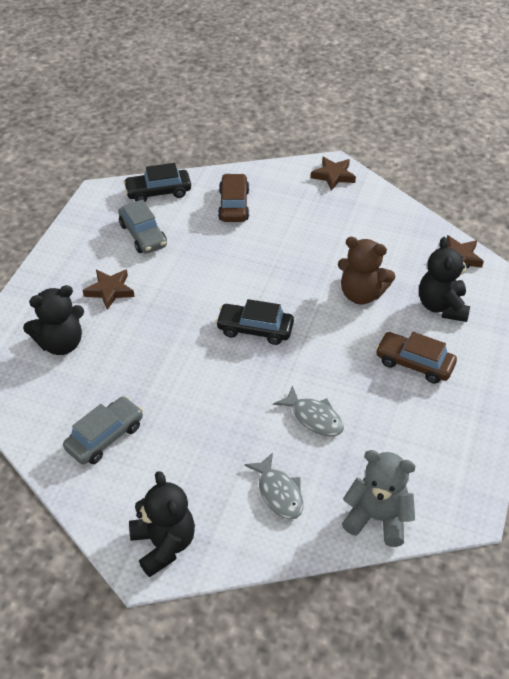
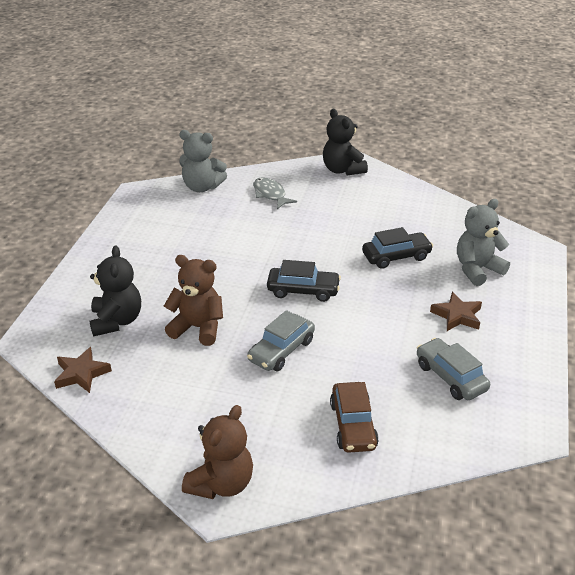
camera: 175 degrees right, 10 degrees down
black teddy bear [23,285,84,355] -> grey teddy bear [457,199,510,286]
grey car [63,396,143,464] -> grey car moved to [247,310,315,371]
black car [123,163,191,202] -> black car moved to [362,227,433,269]
grey fish [273,385,344,437] -> none
brown star [311,157,356,191] -> brown teddy bear [182,405,253,499]
brown car [376,332,457,384] -> none

